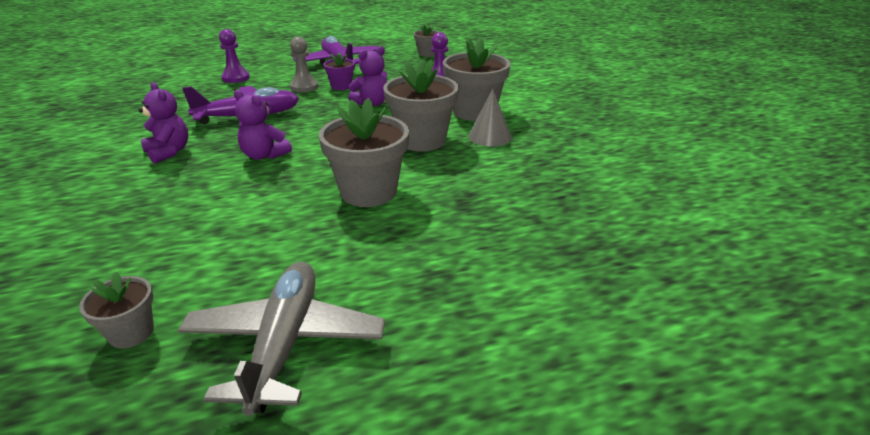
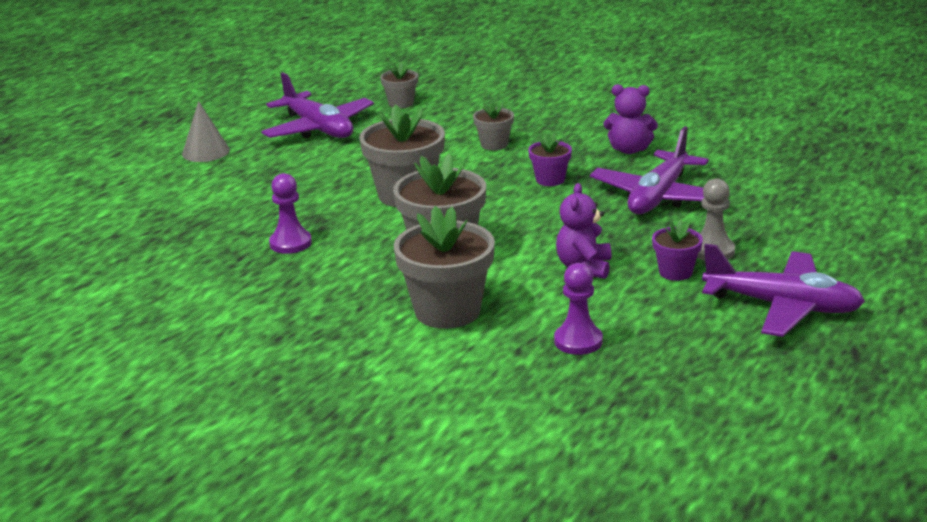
camera: 140 degrees right, 5 degrees down
grey plane [178,262,385,416] -> purple plane [261,72,374,139]
purple pawn [219,29,250,83] -> purple pawn moved to [269,173,312,254]
purple teddy bear [234,90,292,160] -> purple flower pot [528,133,572,186]
grey flower pot [414,24,439,57] -> grey flower pot moved to [473,100,514,150]
grey cone [468,89,512,147] -> grey cone moved to [182,101,230,162]

